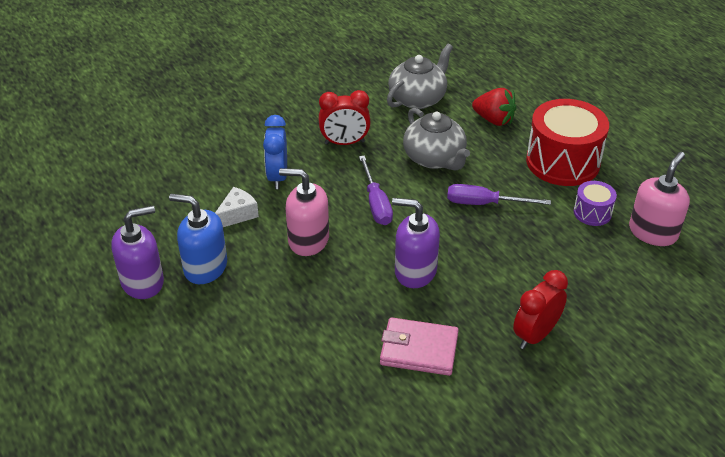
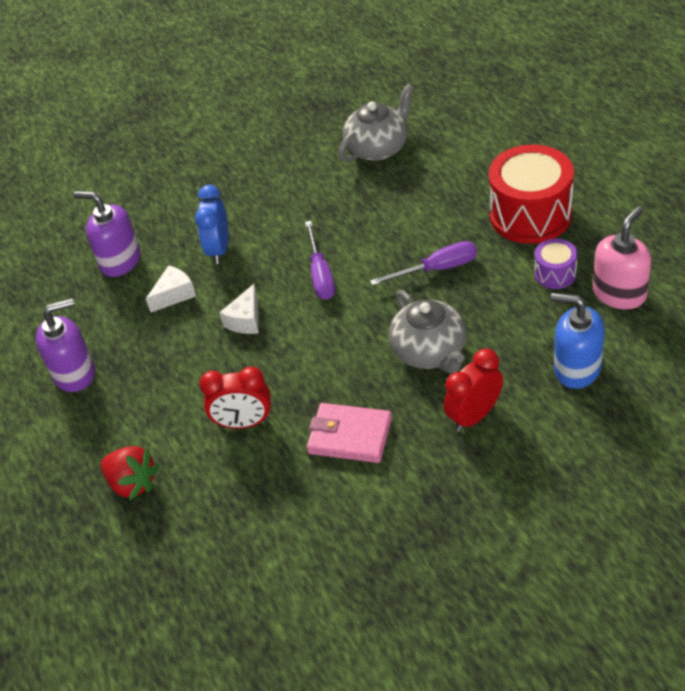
camera: 10 degrees right, 5 degrees up
blue soap dispenser [169,194,227,284] -> blue soap dispenser moved to [551,293,605,389]
pink soap dispenser [279,168,329,256] -> white cheese [219,284,259,334]
red clock [318,90,371,145] -> red clock moved to [199,367,271,429]
purple soap dispenser [392,198,440,288] -> purple soap dispenser moved to [73,191,140,277]
grey teapot [403,108,470,171] -> grey teapot moved to [389,290,466,373]
purple screwdriver [447,184,551,205] -> purple screwdriver turned 150 degrees clockwise [370,241,477,286]
red strawberry [472,88,517,126] -> red strawberry moved to [101,446,159,501]

